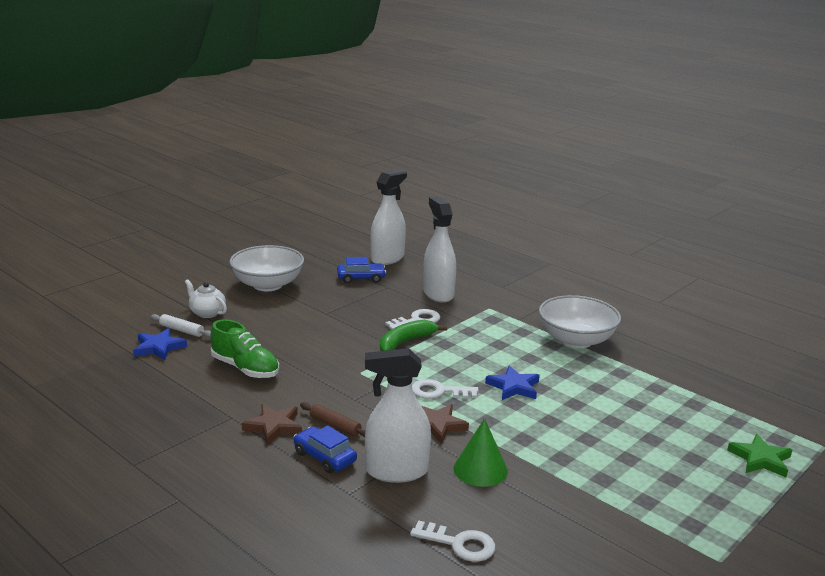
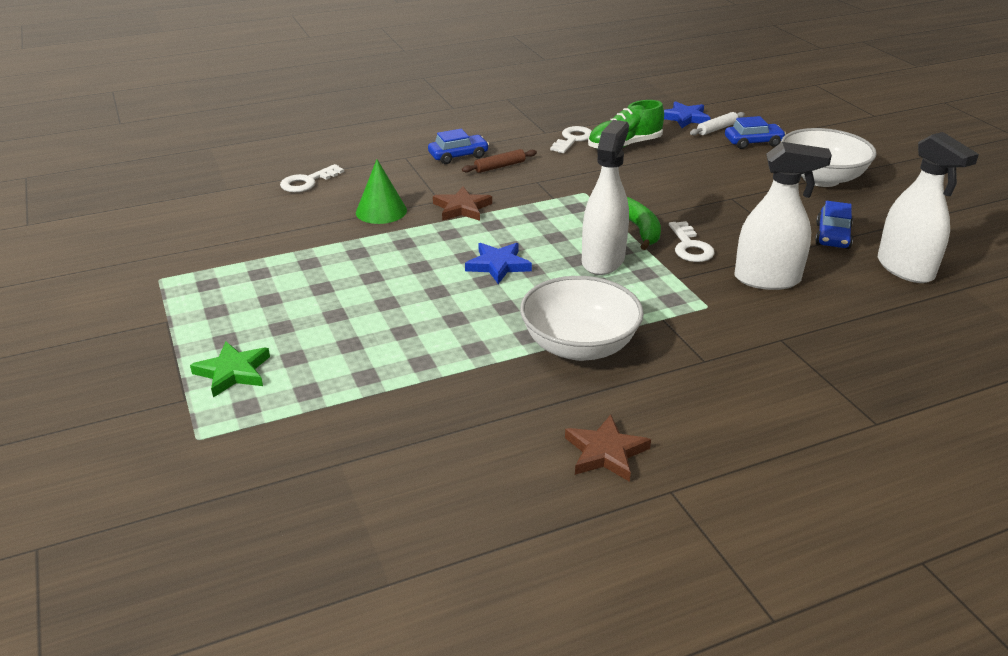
camera: 115 degrees right, 10 degrees up
white teapot [185,279,227,318] -> blue car [725,116,786,149]
brown star [242,404,302,445] -> brown star moved to [565,415,651,482]
white spray bottle [365,348,431,483] -> white spray bottle moved to [582,120,629,275]
white key [412,379,479,399] -> white key moved to [550,126,592,153]

